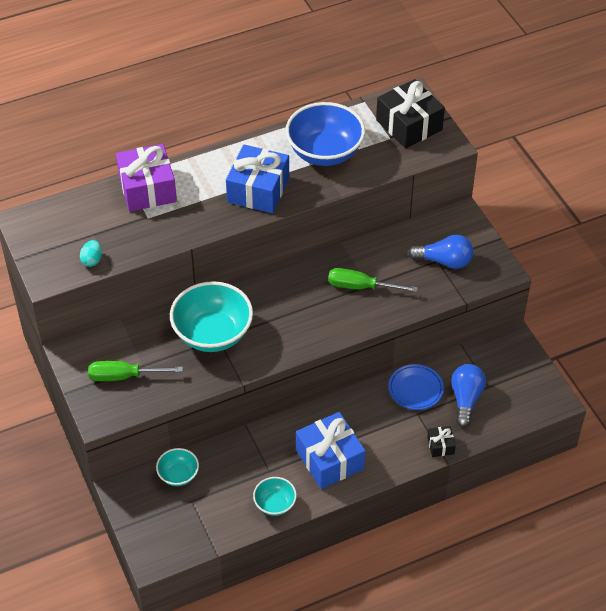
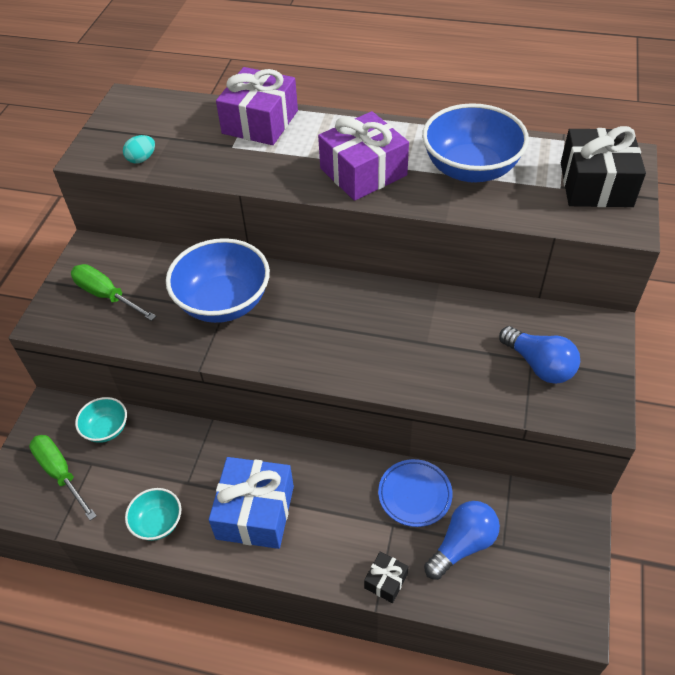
camera: 40 degrees right, 0 degrees up
turquoise bowl [170,281,253,352] -> blue bowl [166,238,270,323]
blue gift [226,145,289,213] -> purple gift [318,111,409,201]
green screwdriver [328,268,418,292] -> green screwdriver moved to [29,435,97,521]

